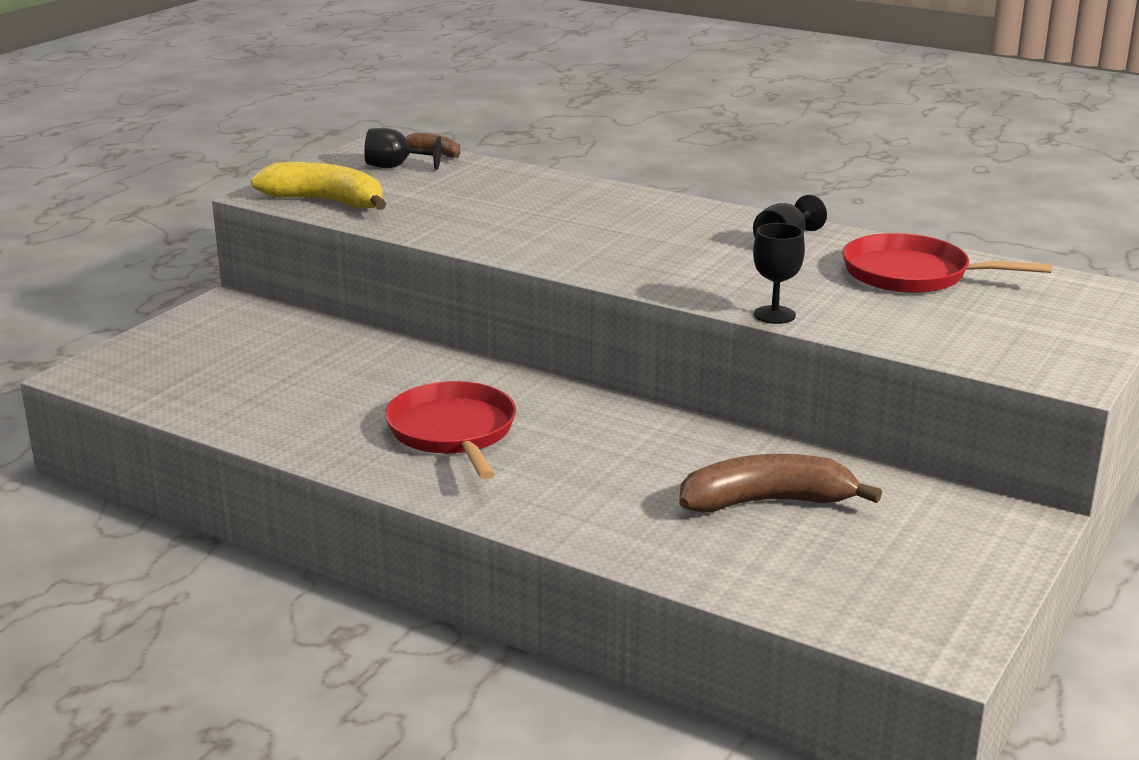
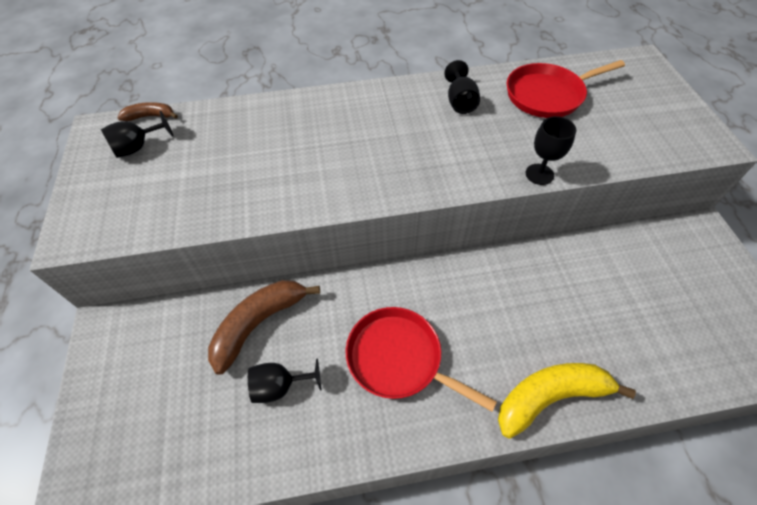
camera: 40 degrees left, 30 degrees up
yellow banana [251,162,386,210] -> yellow banana moved to [498,363,636,438]
brown banana [679,454,882,512] -> brown banana moved to [208,280,320,375]
none -> black goblet [248,358,322,403]

